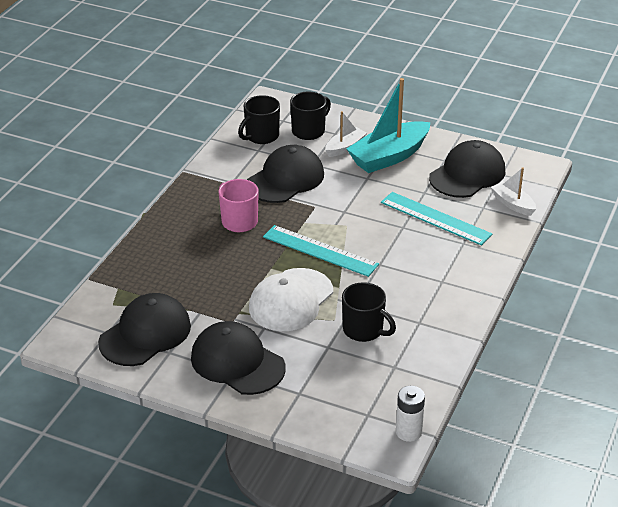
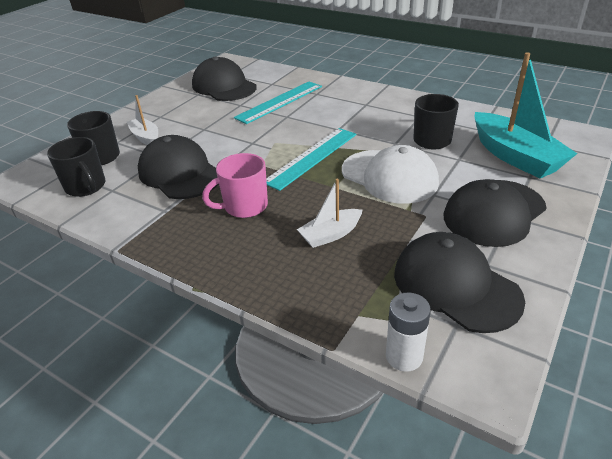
camera: 80 degrees left, 0 degrees up
turquoise boat [346,78,430,173] -> turquoise boat moved to [475,52,577,178]
white battery [396,386,425,442] -> white battery moved to [386,292,431,372]
white boat [491,167,536,216] -> white boat moved to [297,179,363,248]

